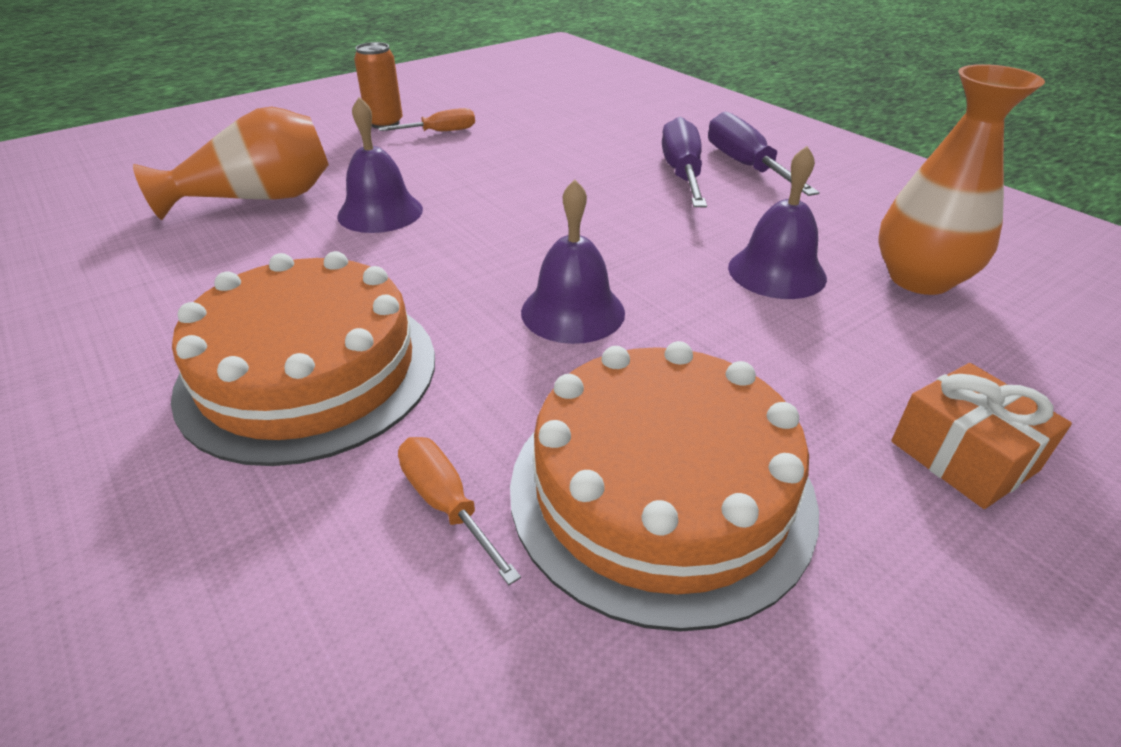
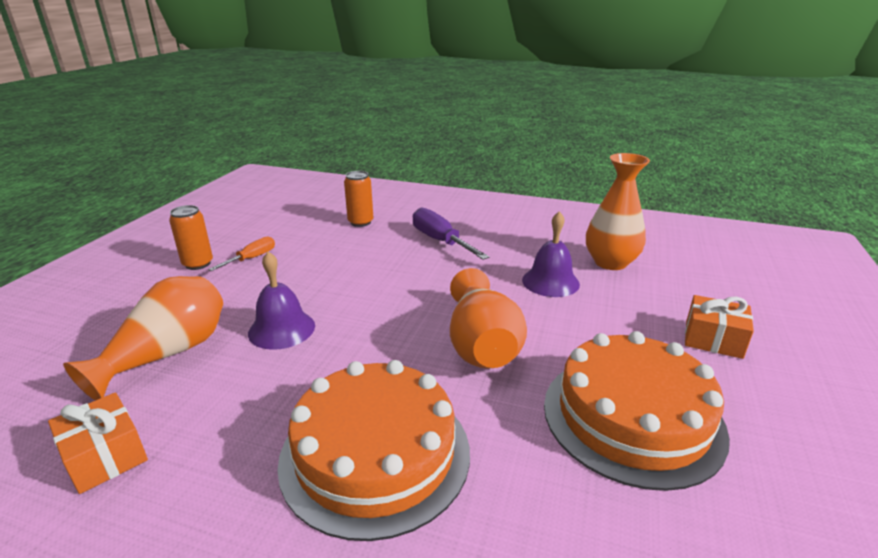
camera: 35 degrees left, 10 degrees down
orange screwdriver [398,437,521,585] -> none
purple bell [521,180,625,344] -> orange vase [450,268,527,369]
purple screwdriver [708,112,820,196] -> none
none -> orange gift [48,392,148,494]
none -> orange can [344,171,373,227]

